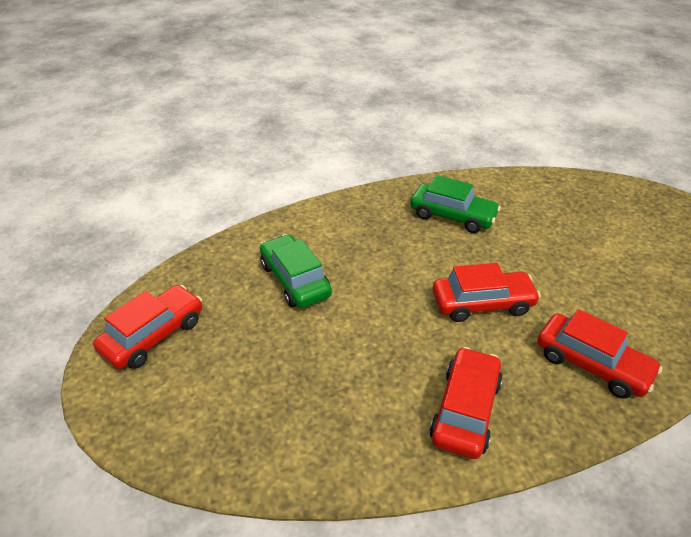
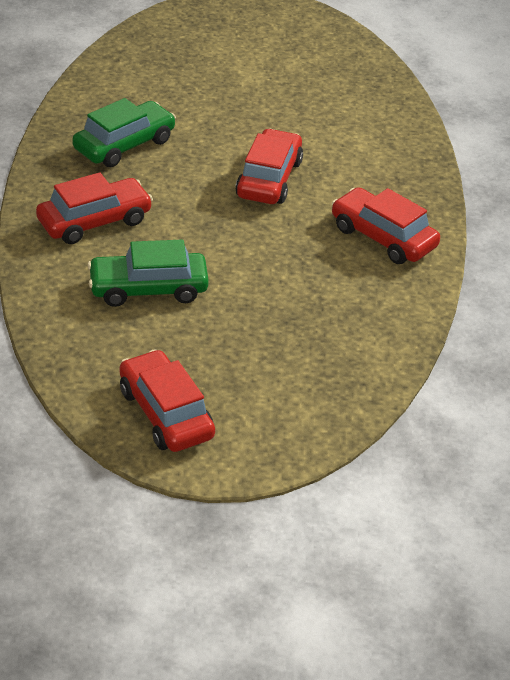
camera: 70 degrees left, 0 degrees up
red car [537,309,663,399] -> red car moved to [36,172,153,244]

